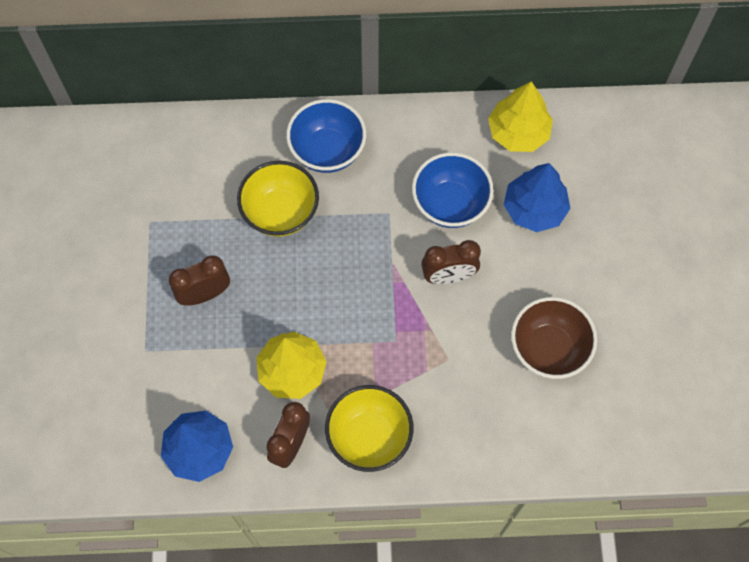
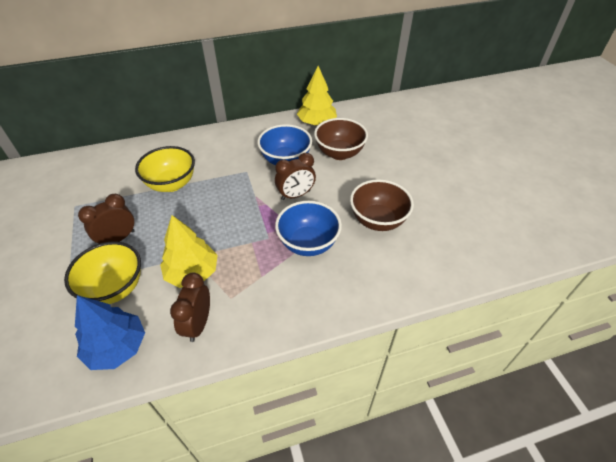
camera: 15 degrees left, 20 degrees down
blue bowl [286,99,366,173] -> blue bowl moved to [275,201,342,256]
yellow bowl [325,385,413,472] -> yellow bowl moved to [64,241,141,304]
blue tree [504,163,571,232] -> brown bowl [314,118,368,160]

